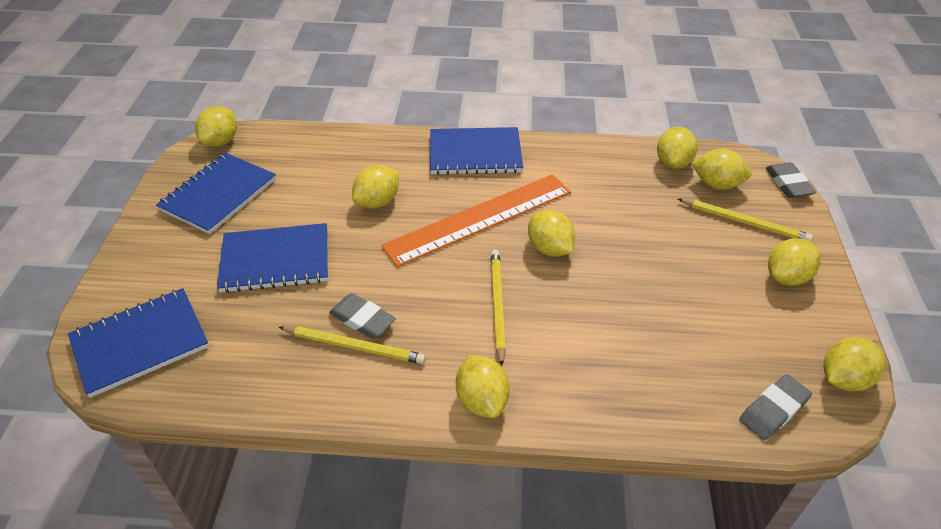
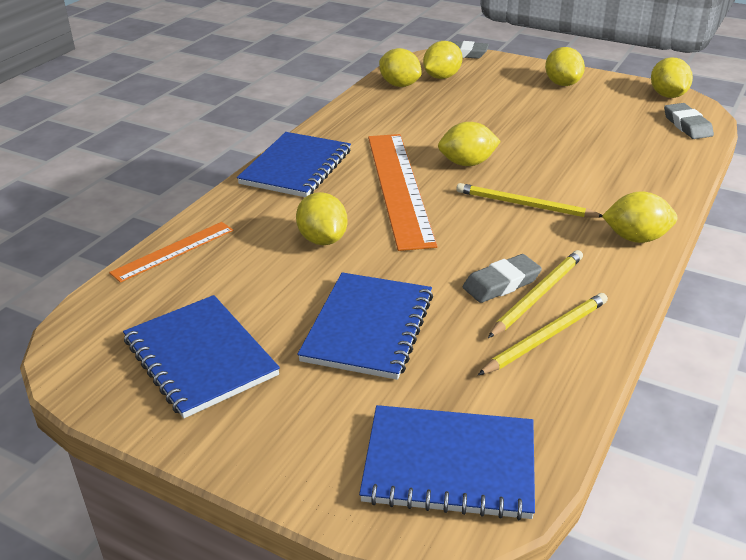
camera: 65 degrees left, 10 degrees down
blue notebook [68,288,209,398] -> blue notebook turned 75 degrees counterclockwise [359,405,535,520]
yellow lemon [195,106,237,147] -> none
yellow pencil [678,199,813,242] -> yellow pencil moved to [478,293,608,375]
none -> orange ruler [109,222,233,283]

